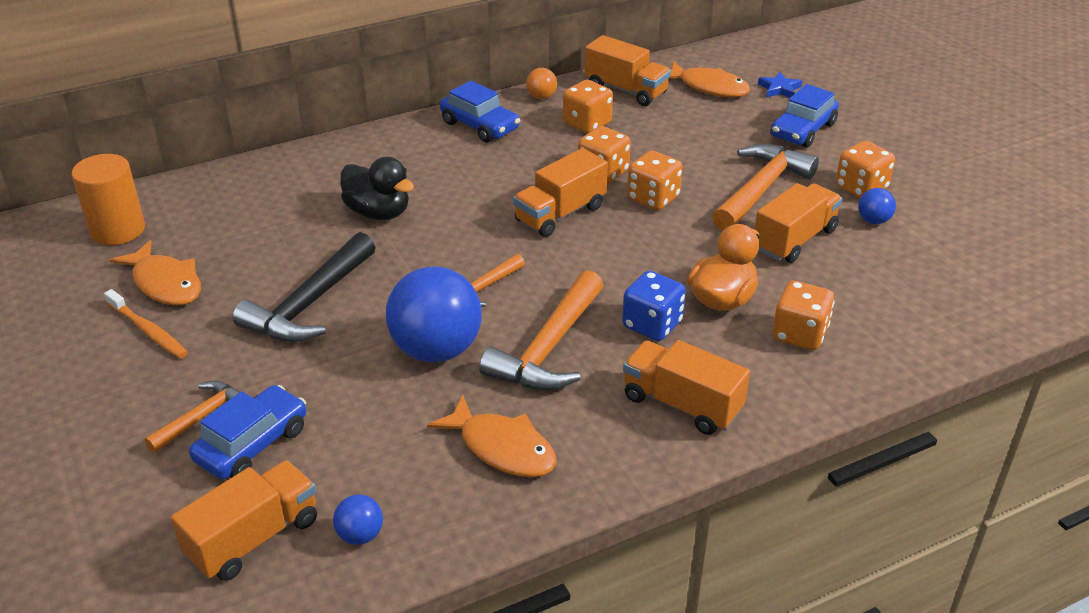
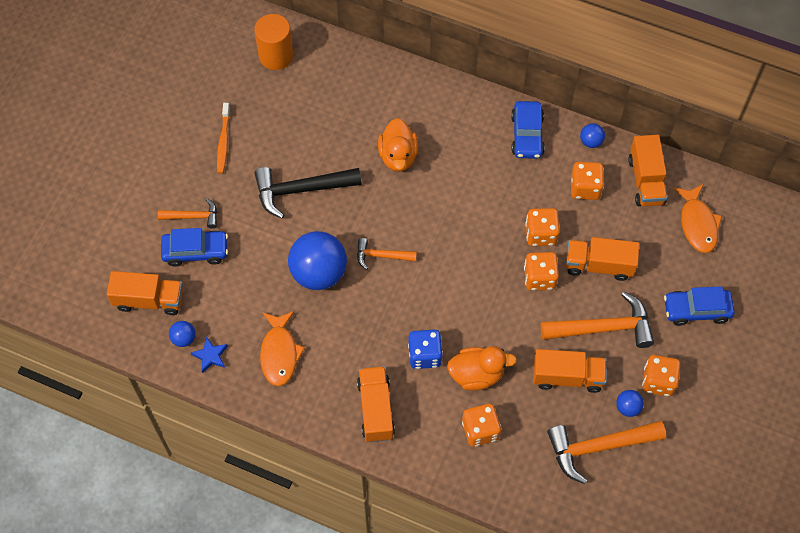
camera: 50 degrees right, 25 degrees up
orange fish [109,240,201,305] -> none
black duck [340,157,414,220] -> orange duck [378,118,418,172]
orange hammer [479,270,604,390] -> orange hammer moved to [547,421,666,484]
orange truck [513,148,608,237] -> orange truck moved to [566,237,639,281]
orange ball [526,68,557,99] -> blue ball [580,123,605,148]
blue star [758,72,802,98] -> blue star moved to [191,337,228,373]

